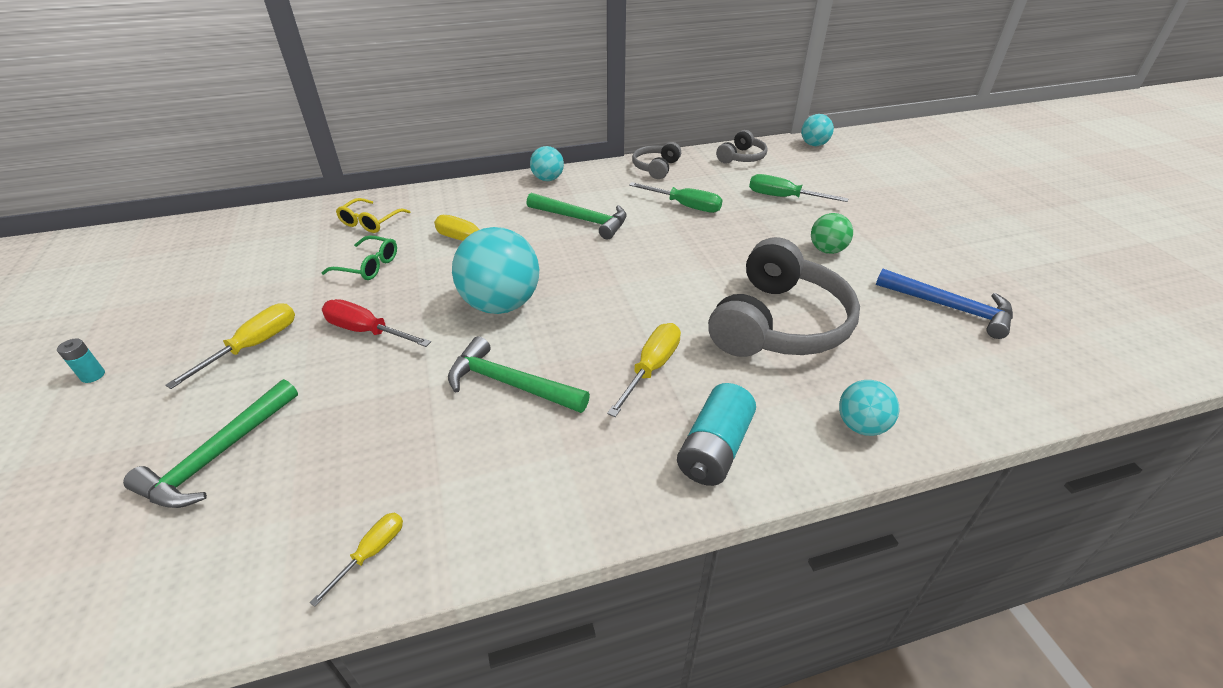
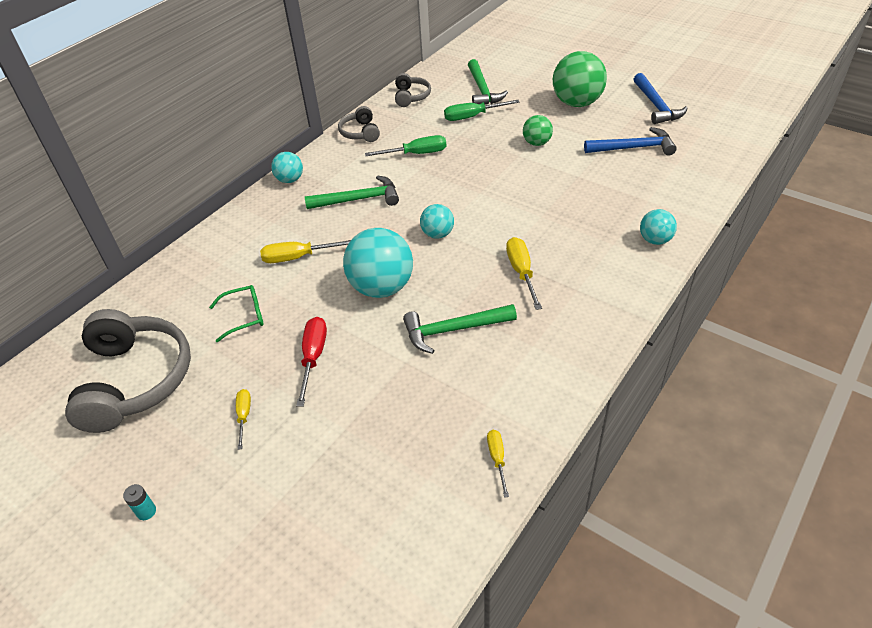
camera: 35 degrees left, 5 degrees up
green hammer [123,379,298,508] -> green hammer moved to [468,59,508,104]
yellow screwdriver [165,303,295,389] -> yellow screwdriver [236,389,251,450], size x0.60
red screwdriver [322,299,431,347] -> red screwdriver turned 105 degrees clockwise [296,317,327,407]
yellow glasses [336,198,410,233] -> none
turquoise battery [677,383,756,486] -> none
grey headphones [708,237,860,357] -> grey headphones moved to [65,309,191,433]
turquoise ball [801,114,834,146] -> turquoise ball moved to [420,204,454,239]
none -> green ball [553,51,607,107]
none -> blue hammer [634,73,688,124]

